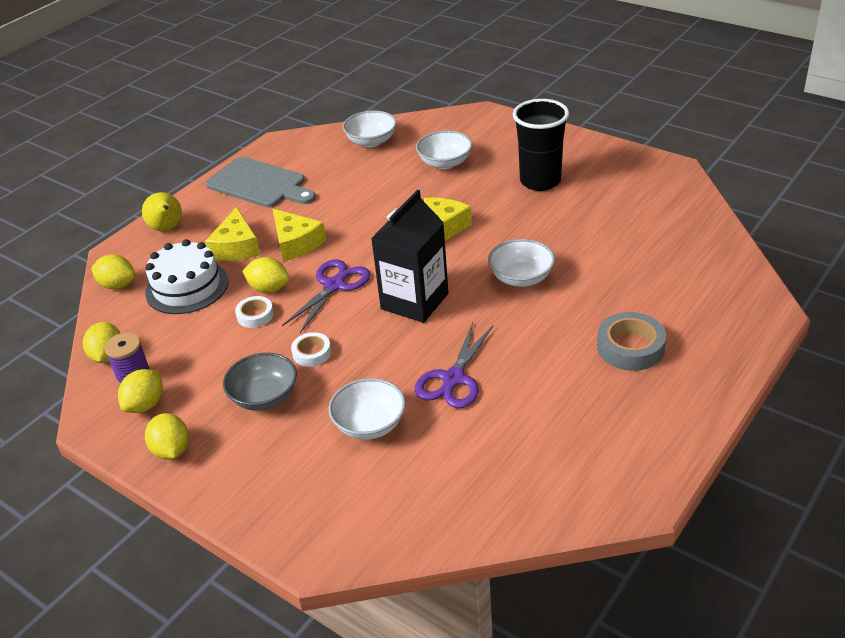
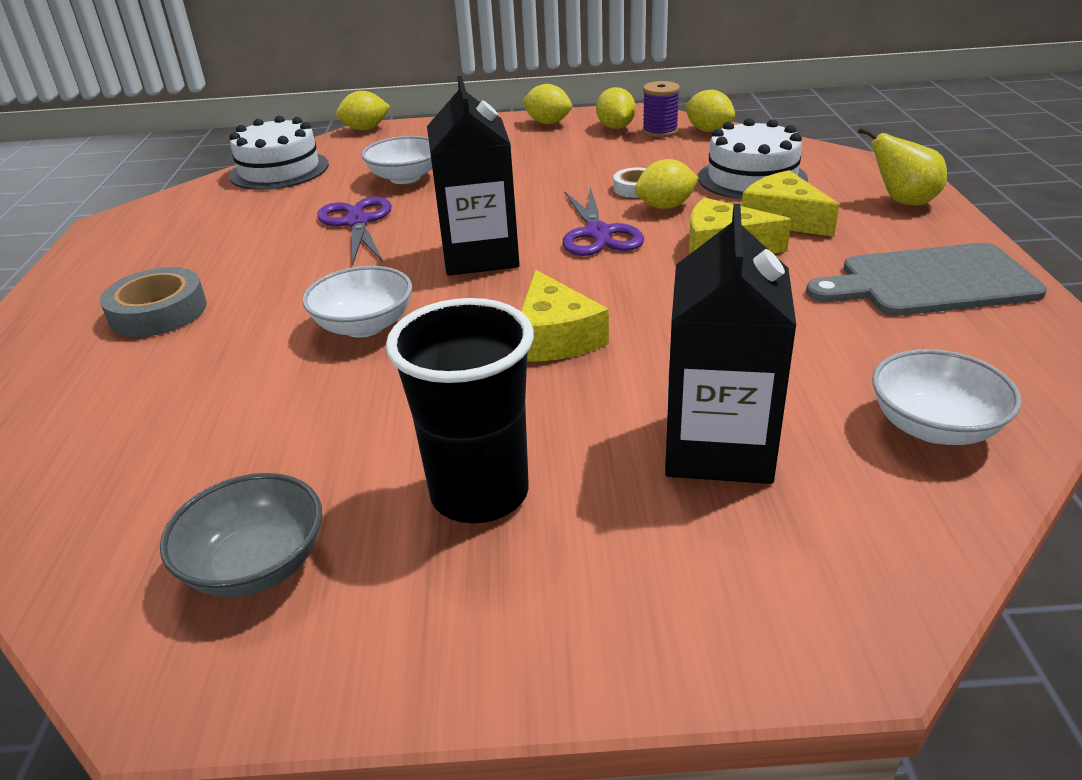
camera: 140 degrees right, 5 degrees down
yellow lemon [91,254,135,289] -> yellow lemon moved to [336,91,390,130]
grey bowl [223,353,297,411] -> grey bowl moved to [160,473,322,598]
white tape [291,332,331,367] -> none
white bowl [416,131,472,169] -> black carton [665,204,797,484]
none -> white cake [229,116,329,190]

